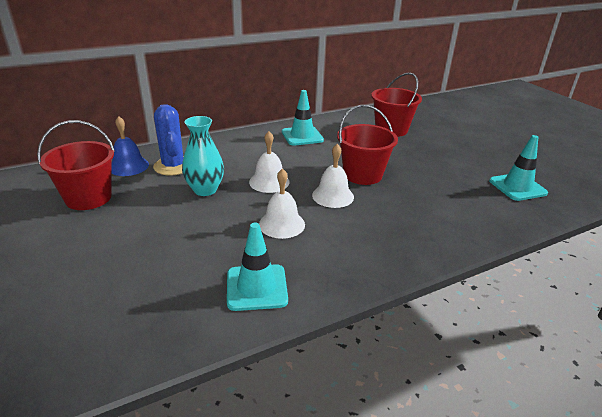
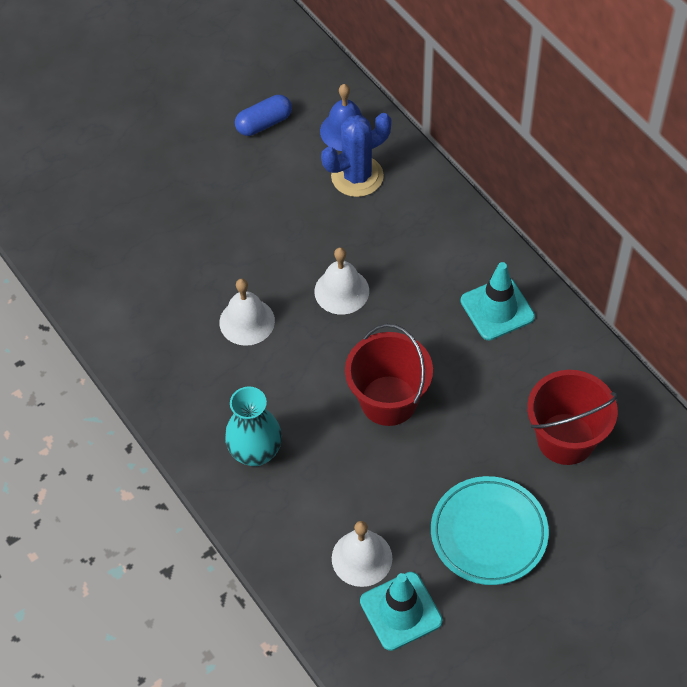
camera: 85 degrees right, 25 degrees up
red bucket [37,120,115,210] -> blue capsule [235,95,292,136]
turquoise vase [182,116,224,196] -> turquoise vase moved to [225,386,282,466]
turquoise traffic cone [227,223,288,311] -> none
white bell [312,144,354,208] -> white bell moved to [332,521,392,587]
none -> turquoise plate [431,476,549,585]

